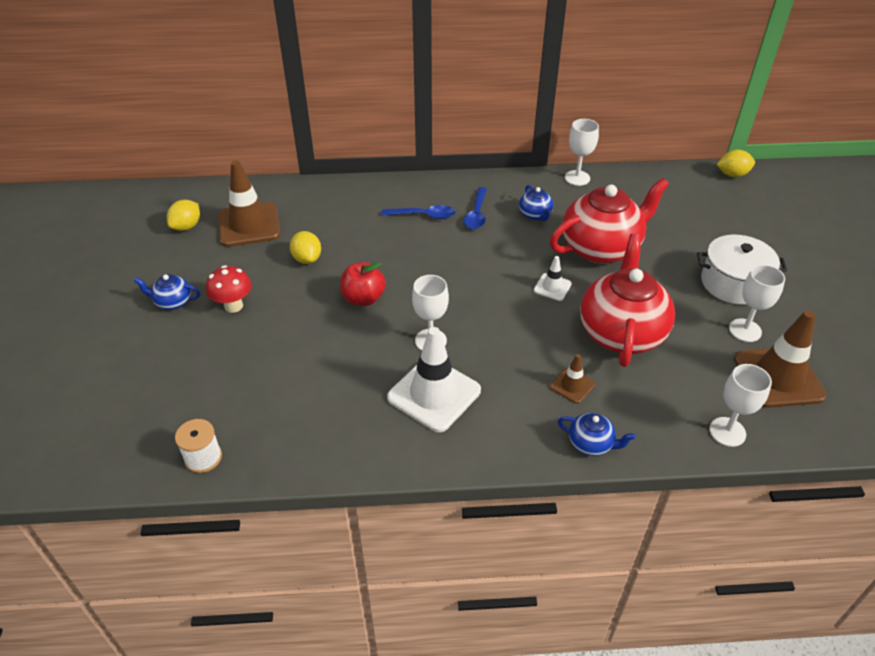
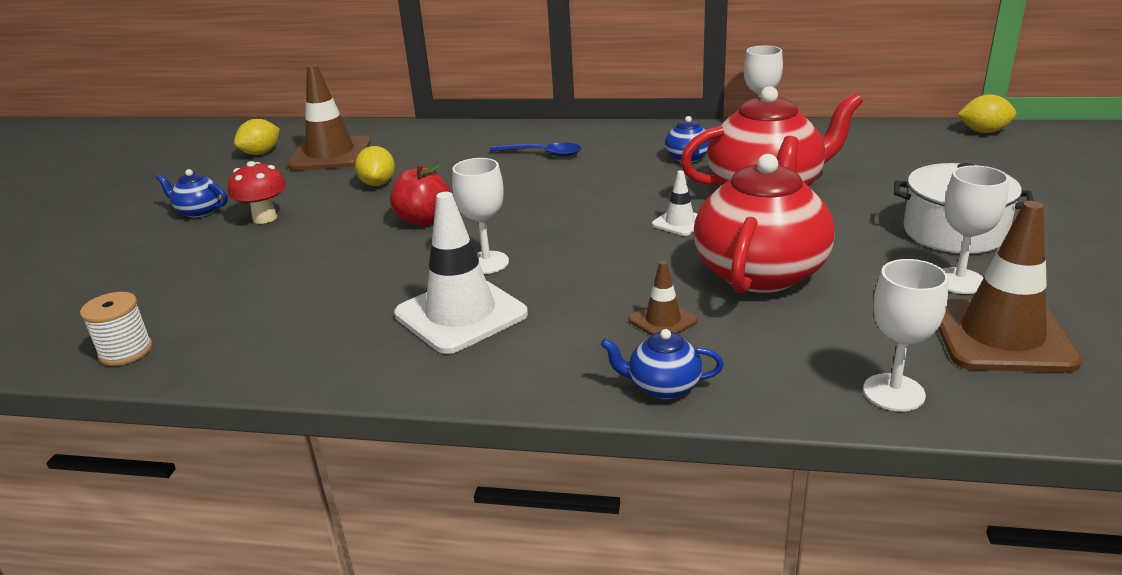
camera: 15 degrees right, 15 degrees down
blue spoon [464,187,487,230] -> none
blue teapot [558,413,636,456] -> blue teapot turned 150 degrees clockwise [601,329,724,399]

